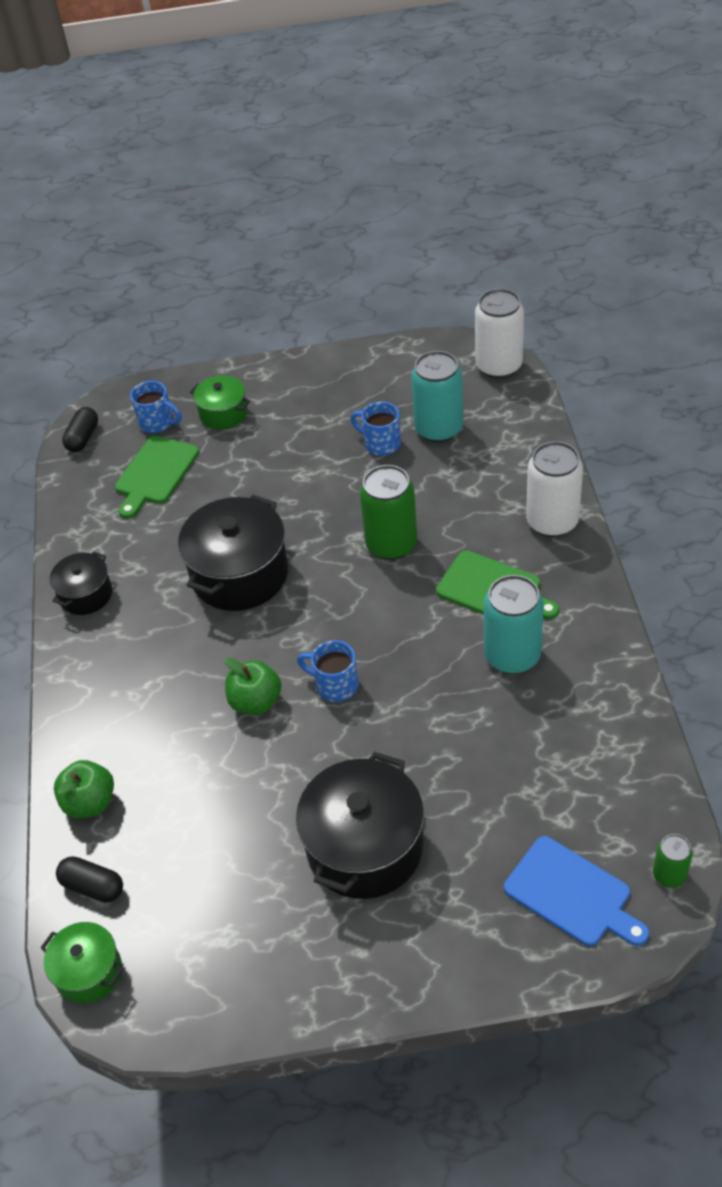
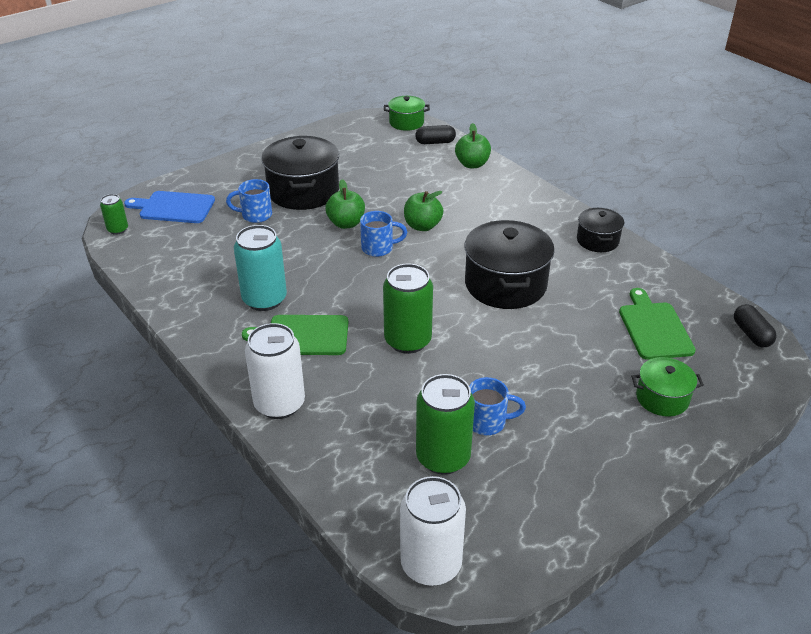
camera: 145 degrees right, 10 degrees down
blue mug [130,381,182,433] -> blue mug moved to [226,179,272,223]
turquoise can [411,351,463,443] -> green can [416,374,475,475]
none -> green apple [325,179,365,229]

